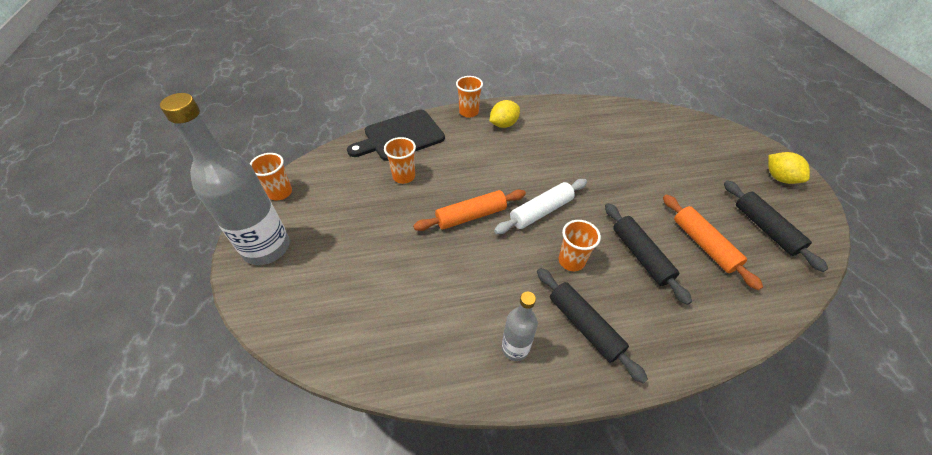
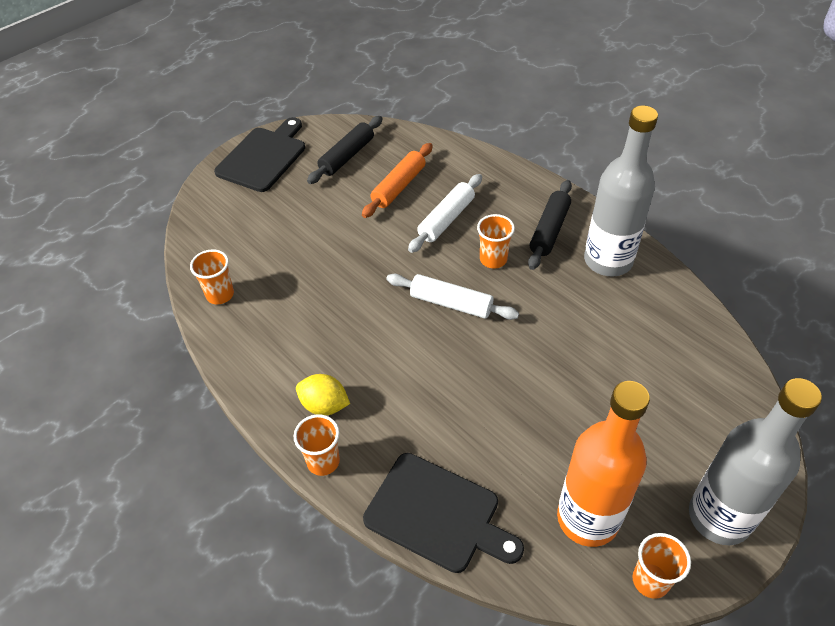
camera: 120 degrees left, 0 degrees up
orange cup [384,137,416,184] -> orange cup moved to [190,249,234,304]
orange rolling pin [413,189,526,231] -> none
grey bottle [502,292,538,361] -> grey bottle [584,105,658,277], size x1.96
black rolling pin [605,203,692,305] -> white rolling pin [408,174,482,253]
yellow lemon [768,152,810,184] -> black cutting board [214,117,305,192]
none -> orange bottle [557,381,650,547]

